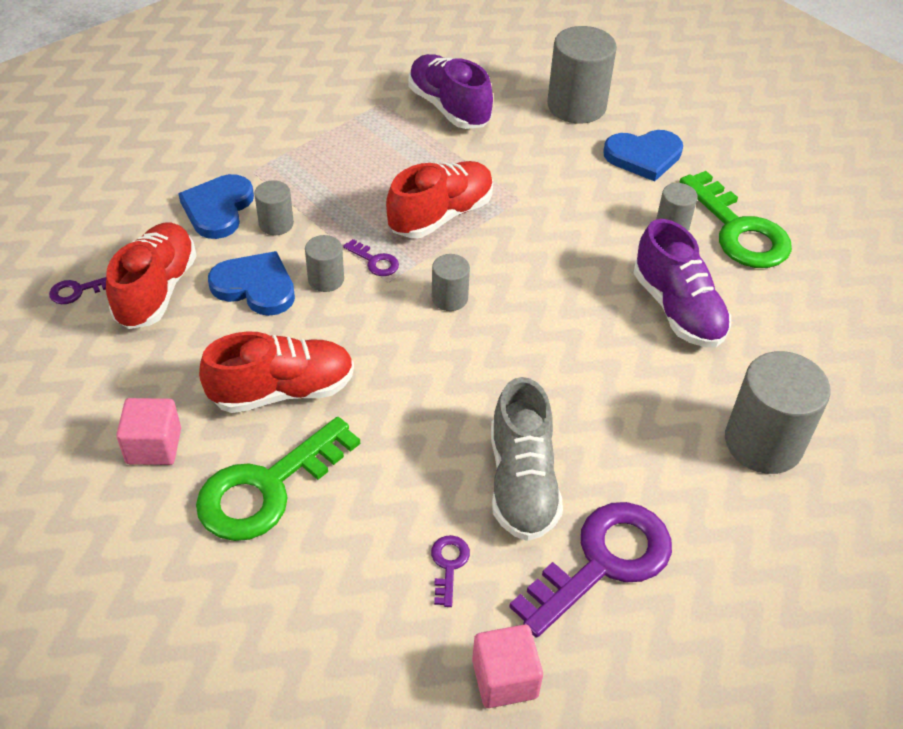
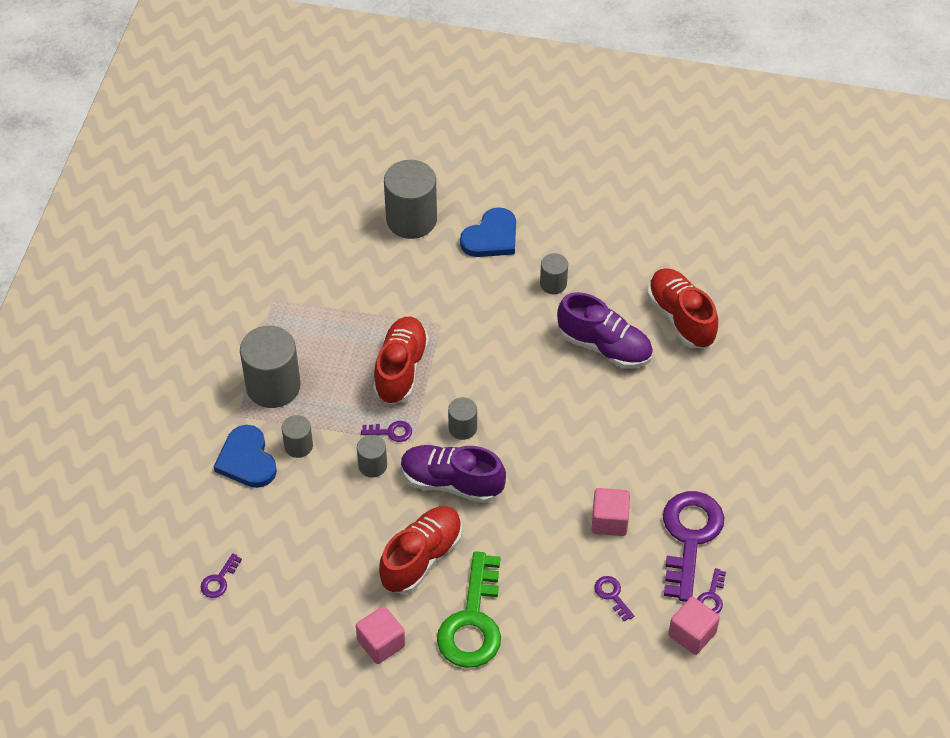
camera: 35 degrees left, 5 degrees up
red shoe [106,223,197,329] -> red shoe moved to [647,268,718,348]
blue heart [208,251,295,316] -> none
purple shoe [409,54,493,129] -> purple shoe moved to [401,445,506,503]
grey shoe [491,377,563,541] -> pink cube [592,488,630,536]
green key [680,171,792,268] -> none
grey cylinder [725,351,831,474] -> grey cylinder moved to [240,326,301,408]
none -> purple key [697,568,726,614]

